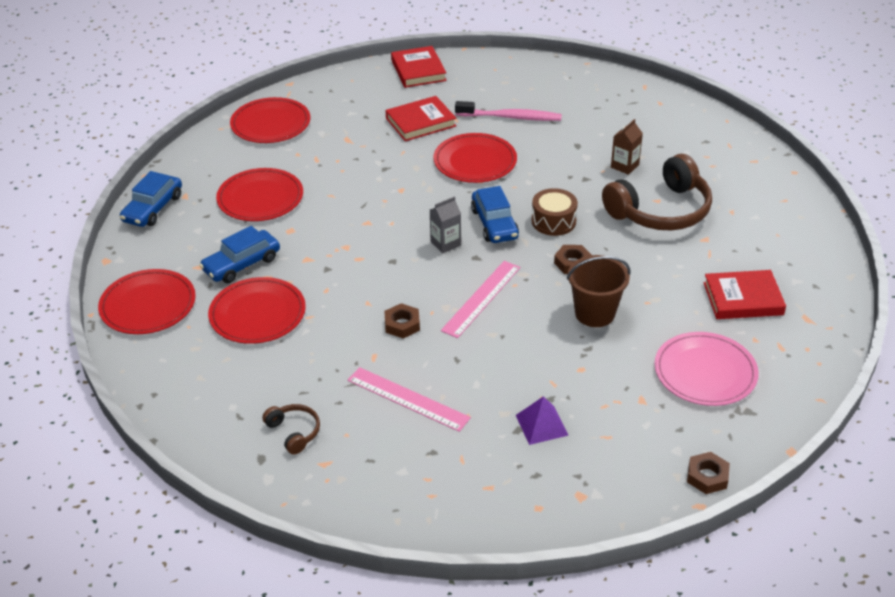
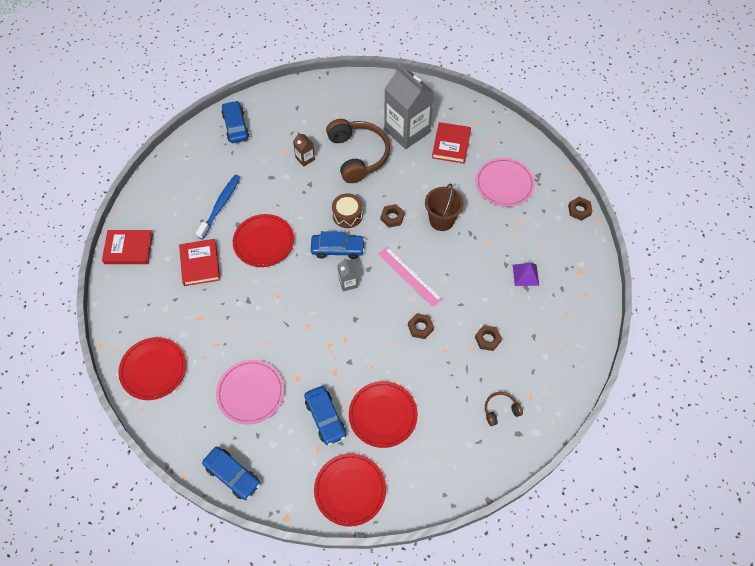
camera: 75 degrees left, 20 degrees up
red plate [216,168,303,221] -> pink plate [216,360,284,425]
pink ruler [348,367,471,432] -> brown nut [475,325,502,351]
pink toothbrush [455,101,562,121] -> blue toothbrush [196,175,240,239]
none -> blue car [221,101,249,143]
none -> grey carton [384,65,434,149]

